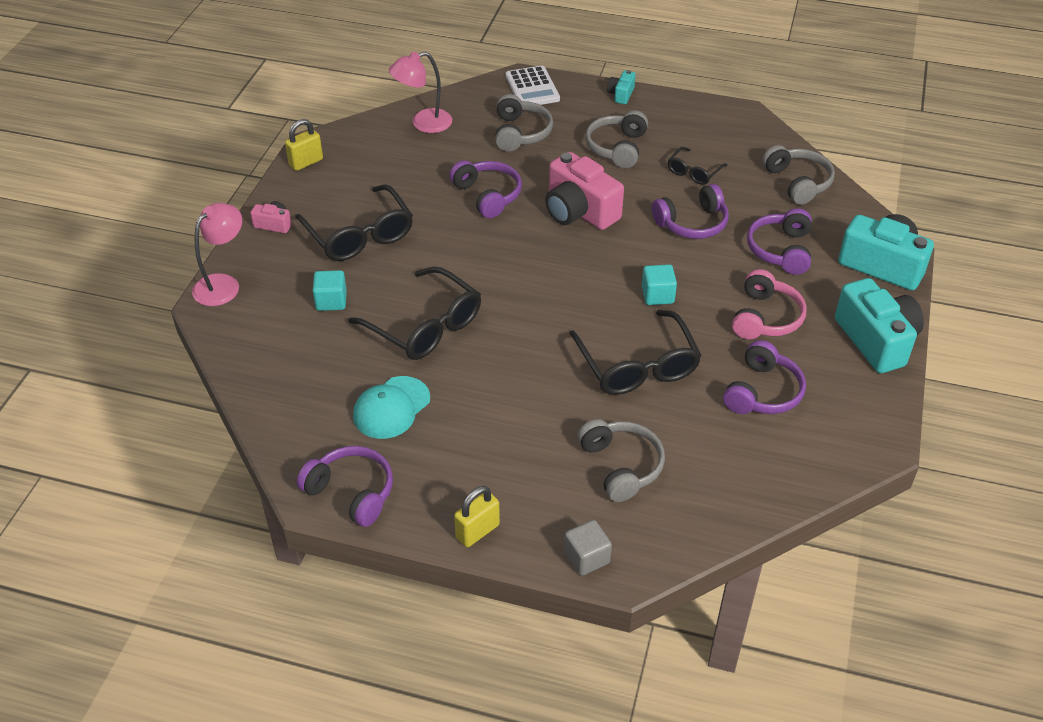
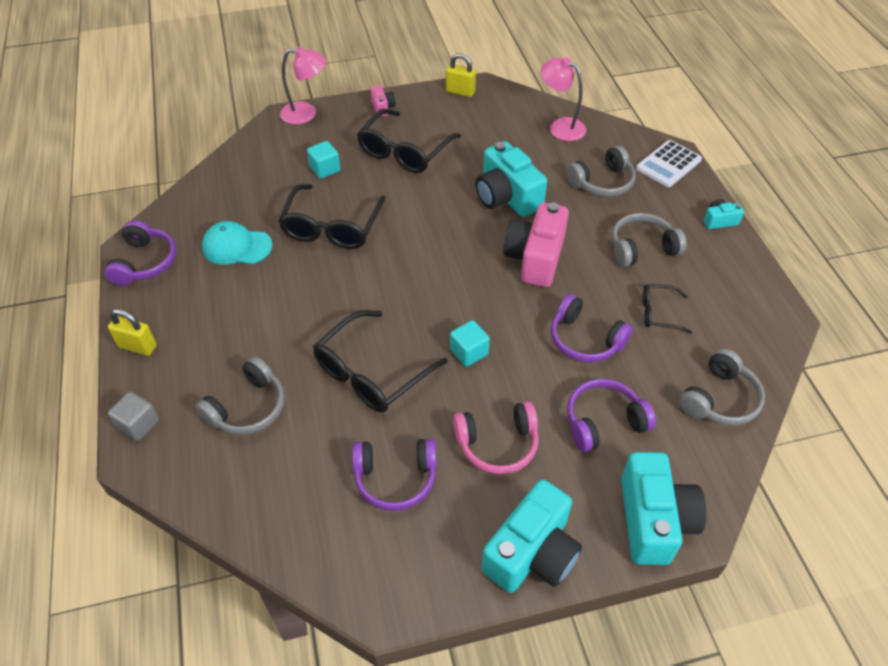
camera: 60 degrees right, 5 degrees up
purple headphones [449,160,522,218] -> turquoise camera [475,141,547,217]

